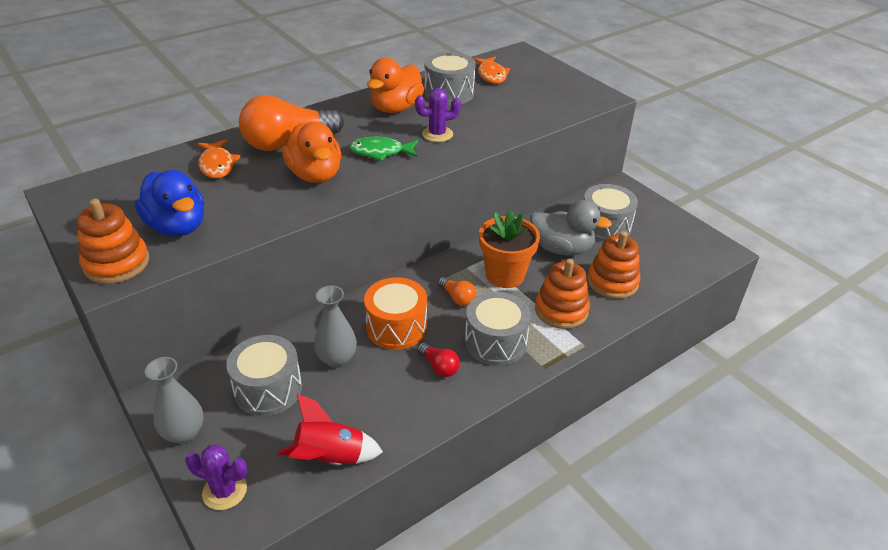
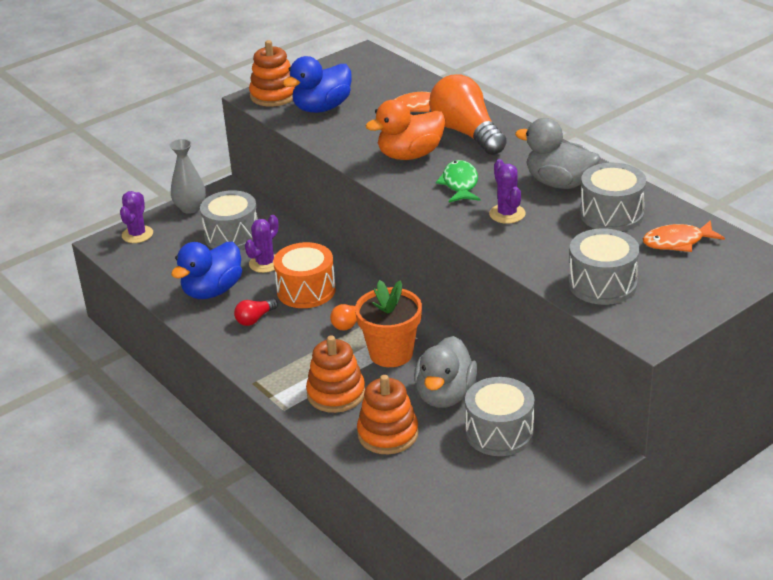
camera: 90 degrees right, 5 degrees down
red rocket [277,394,383,465] -> none
grey vase [314,285,357,368] -> purple cactus [245,215,279,273]
orange duck [367,58,424,113] -> grey duck [515,118,600,189]
grey drum [465,292,531,366] -> grey drum moved to [569,229,640,305]
none -> blue duck [171,242,242,299]

